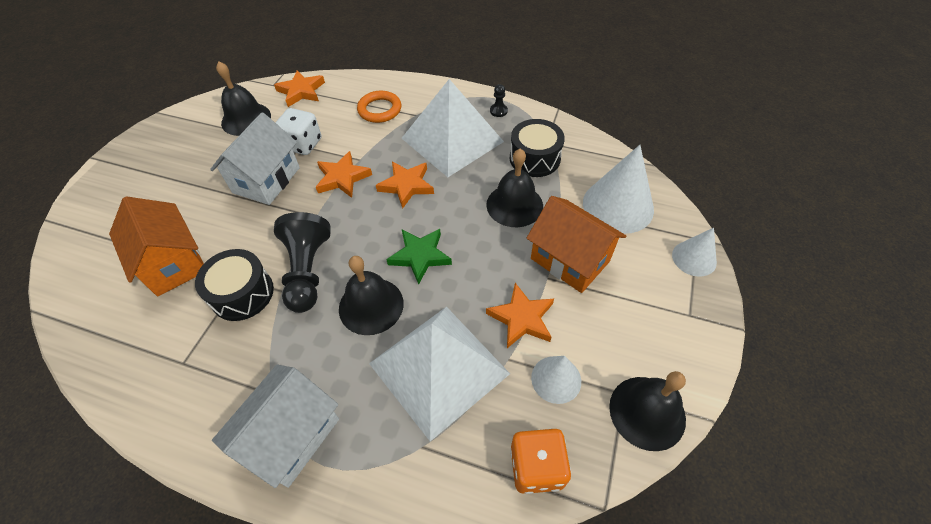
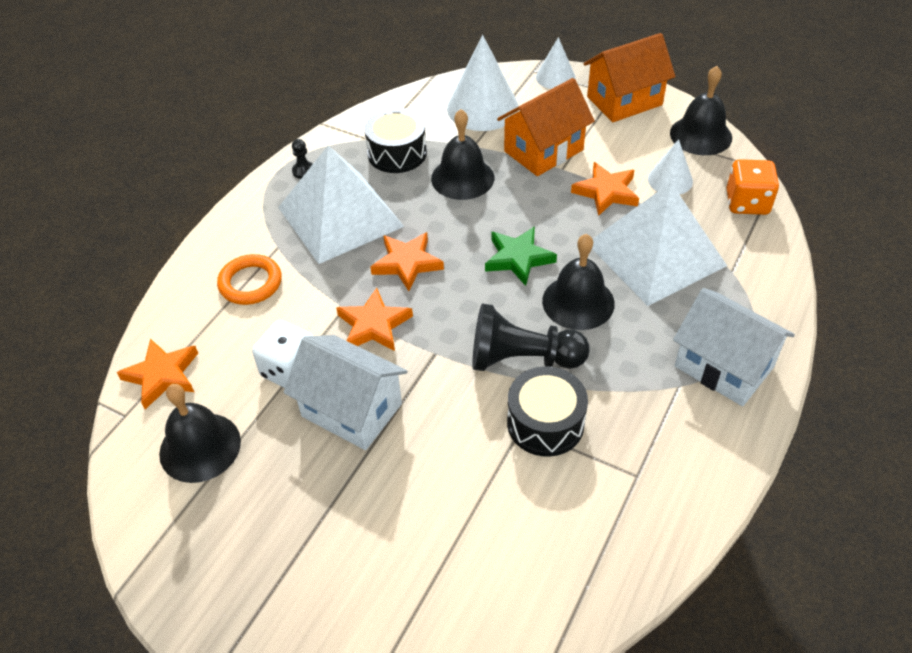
camera: 80 degrees left, 5 degrees down
orange house [109,196,204,296] -> orange house moved to [584,33,675,122]

